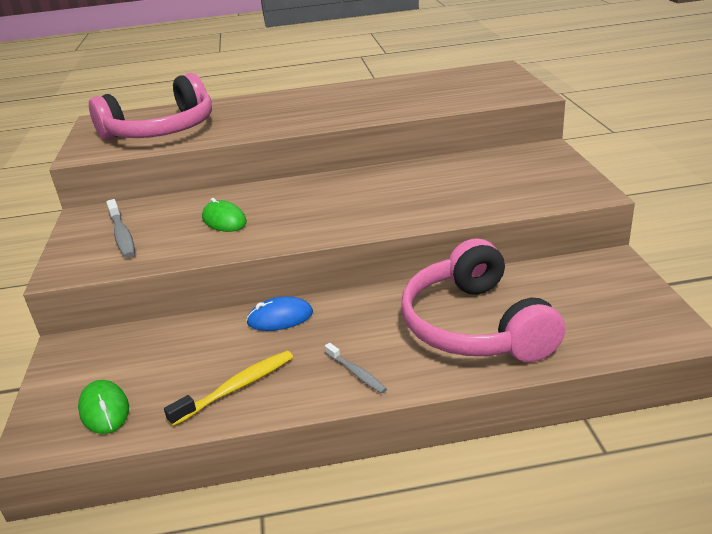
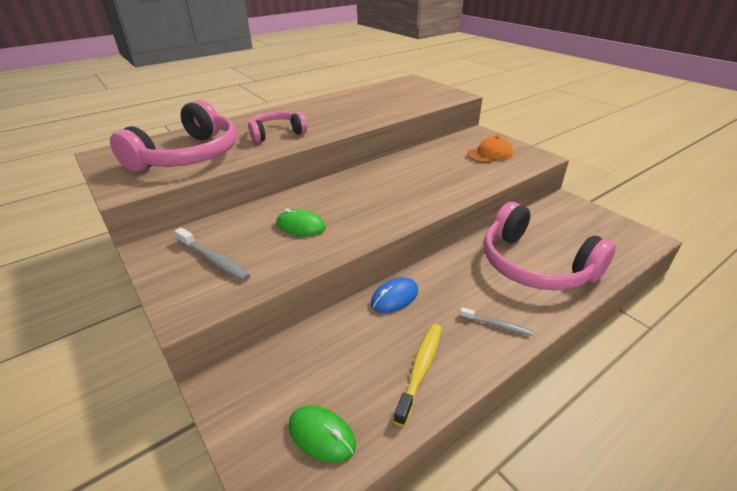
camera: 30 degrees left, 5 degrees up
none -> pink headphones [249,111,307,143]
none -> orange cap [467,136,513,163]

